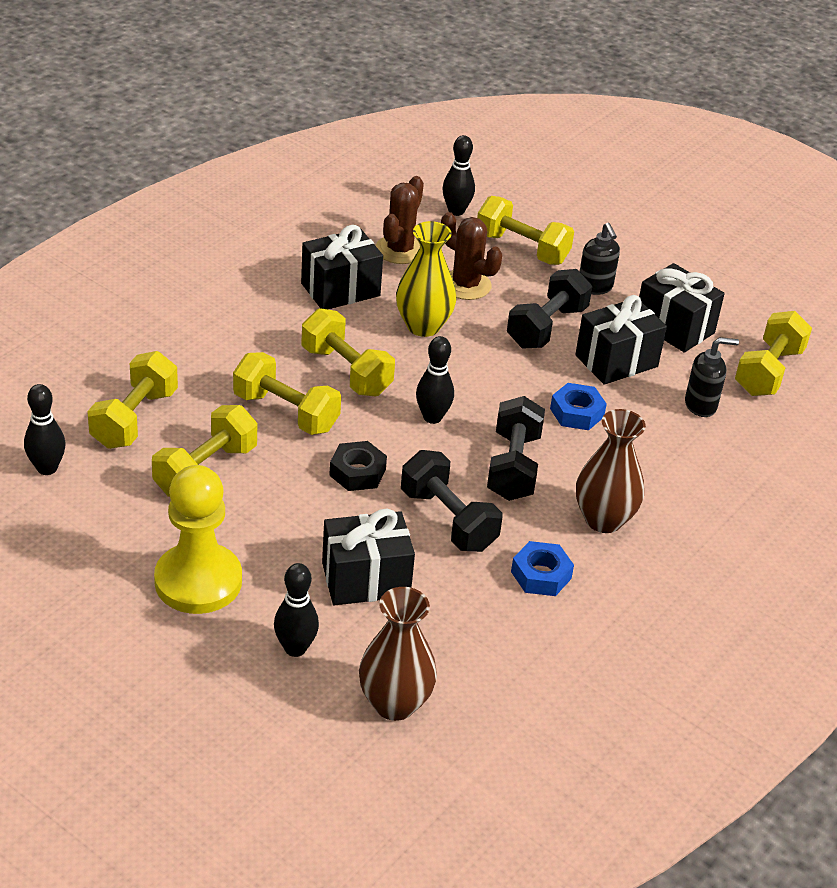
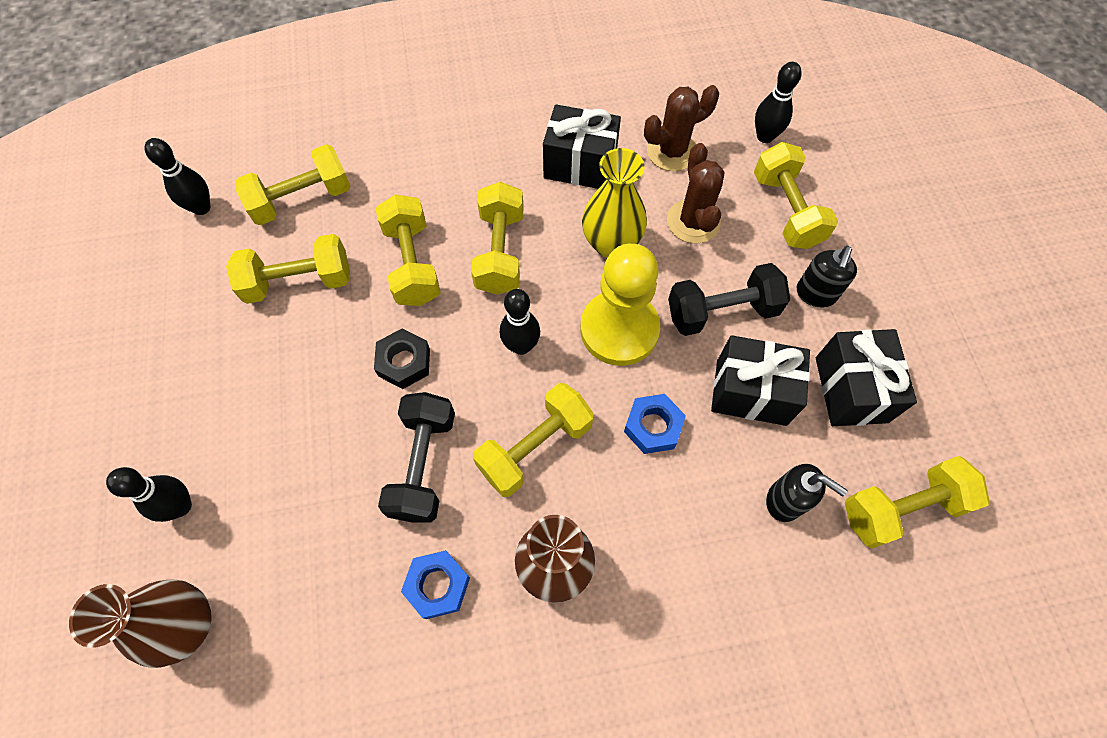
camera: 45 degrees right, 25 degrees up
yellow pawn [154,465,242,614] -> yellow pawn moved to [580,243,660,366]
black gift [322,509,415,605] -> none
black dumbbell [487,396,545,501] -> yellow dumbbell [473,383,594,497]

